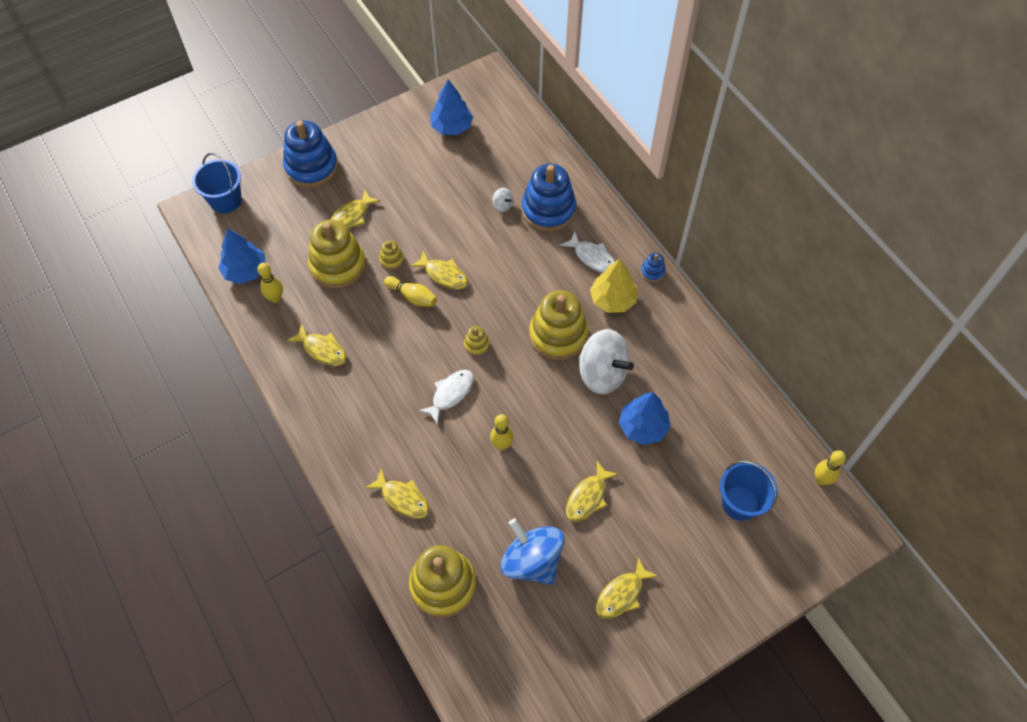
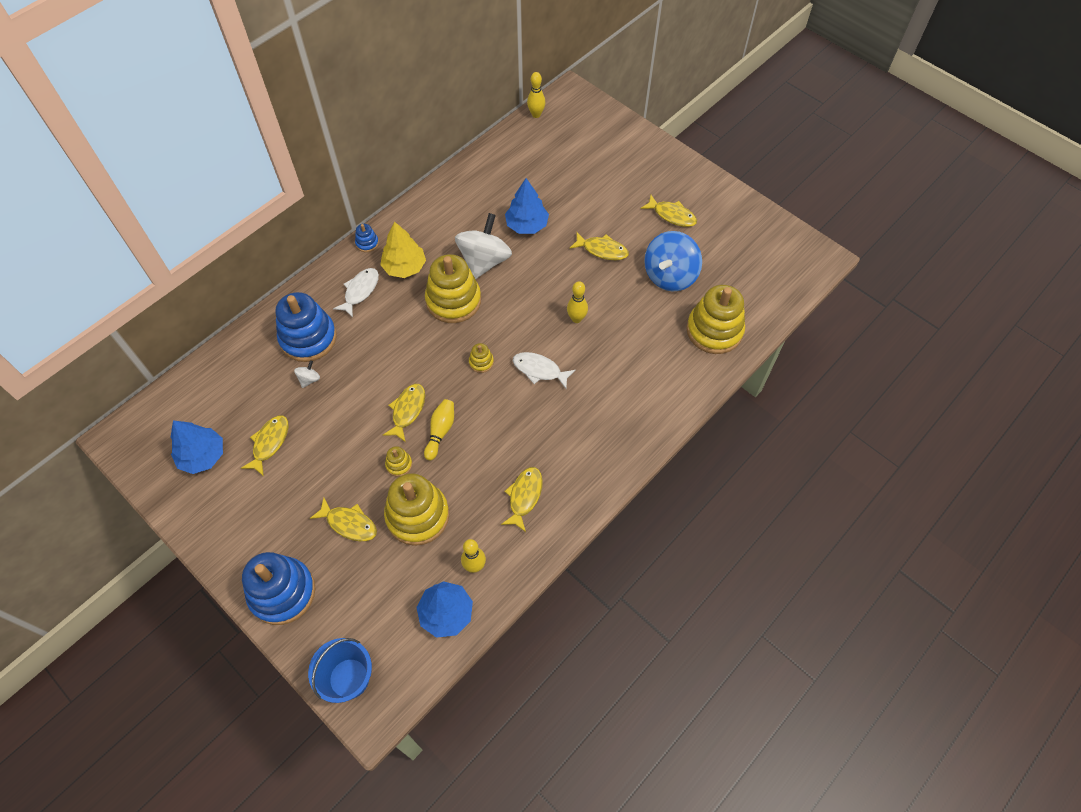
camera: 105 degrees left, 0 degrees up
yellow fish [365,469,430,519] -> yellow fish moved to [241,415,288,476]
blue bucket [720,461,778,521] -> none

